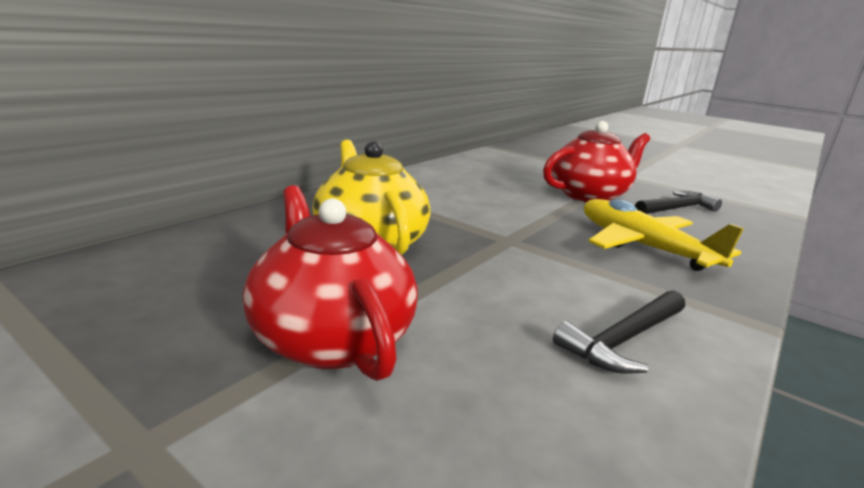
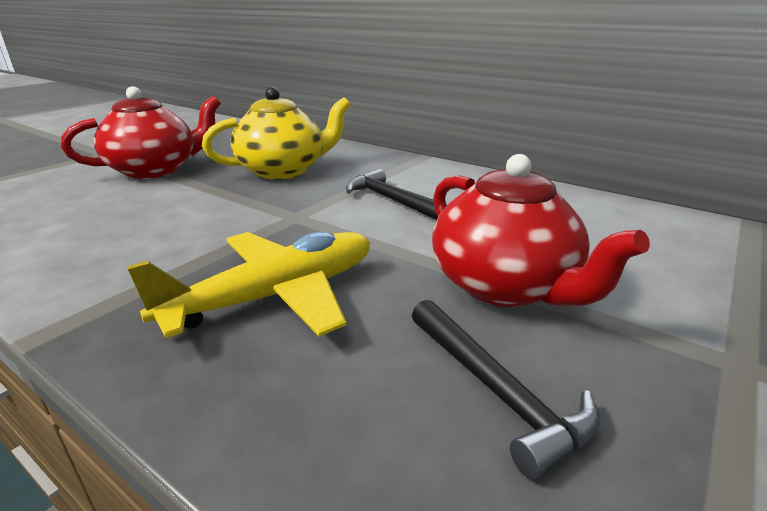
camera: 90 degrees right, 5 degrees up
black hammer [553,290,685,374] -> black hammer moved to [346,169,447,220]

